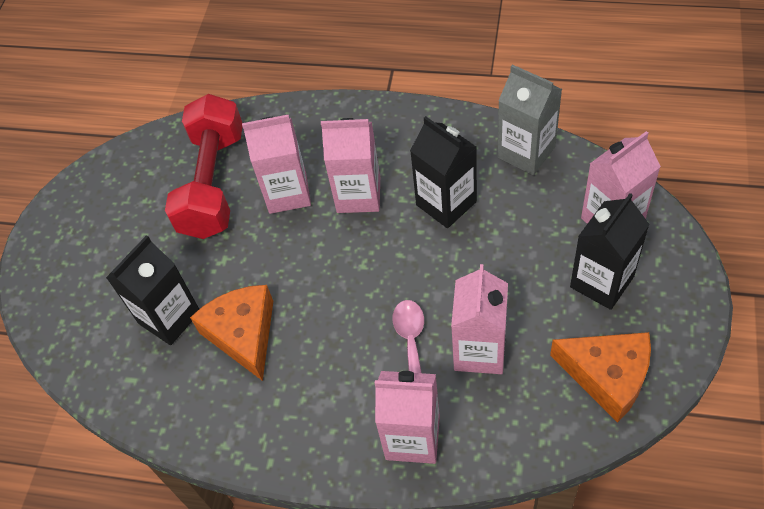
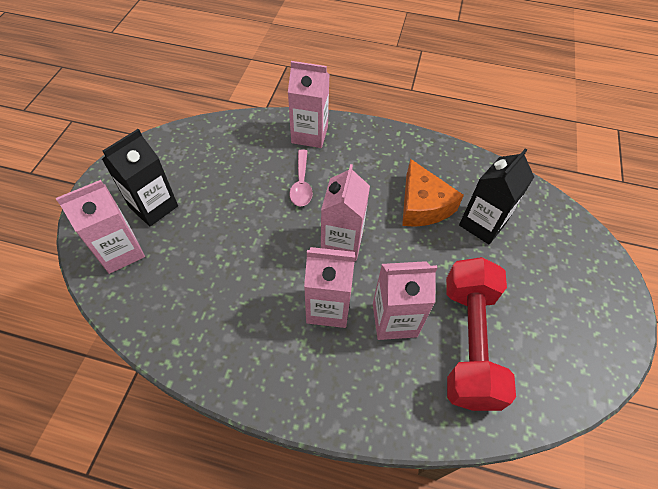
camera: 175 degrees right, 0 degrees up
black carton [410,116,477,228] -> none
pink carton [451,264,508,374] -> pink carton moved to [321,164,370,261]
grey carton [497,65,562,175] -> none
orange cheese [550,332,651,423] -> none

